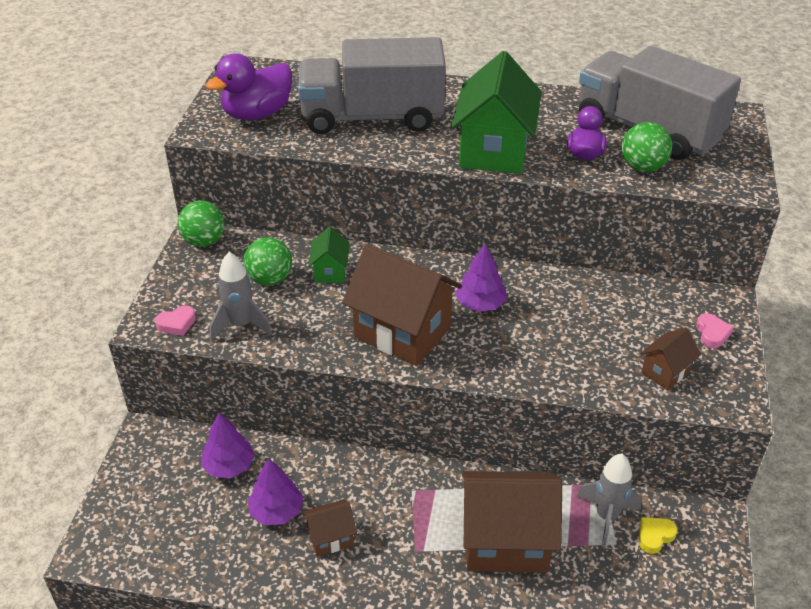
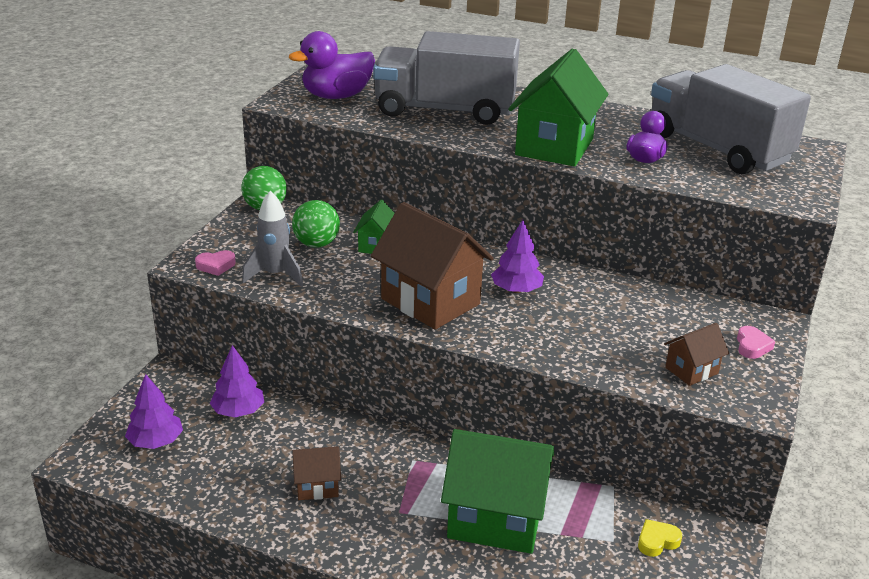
camera: 10 degrees right, 10 degrees down
purple tree [248,459,303,525] -> purple tree moved to [125,374,183,449]
brown house [461,471,562,573] -> green house [441,429,554,554]
grey rocket [577,454,642,548] -> none
green ball [621,122,672,172] -> none

